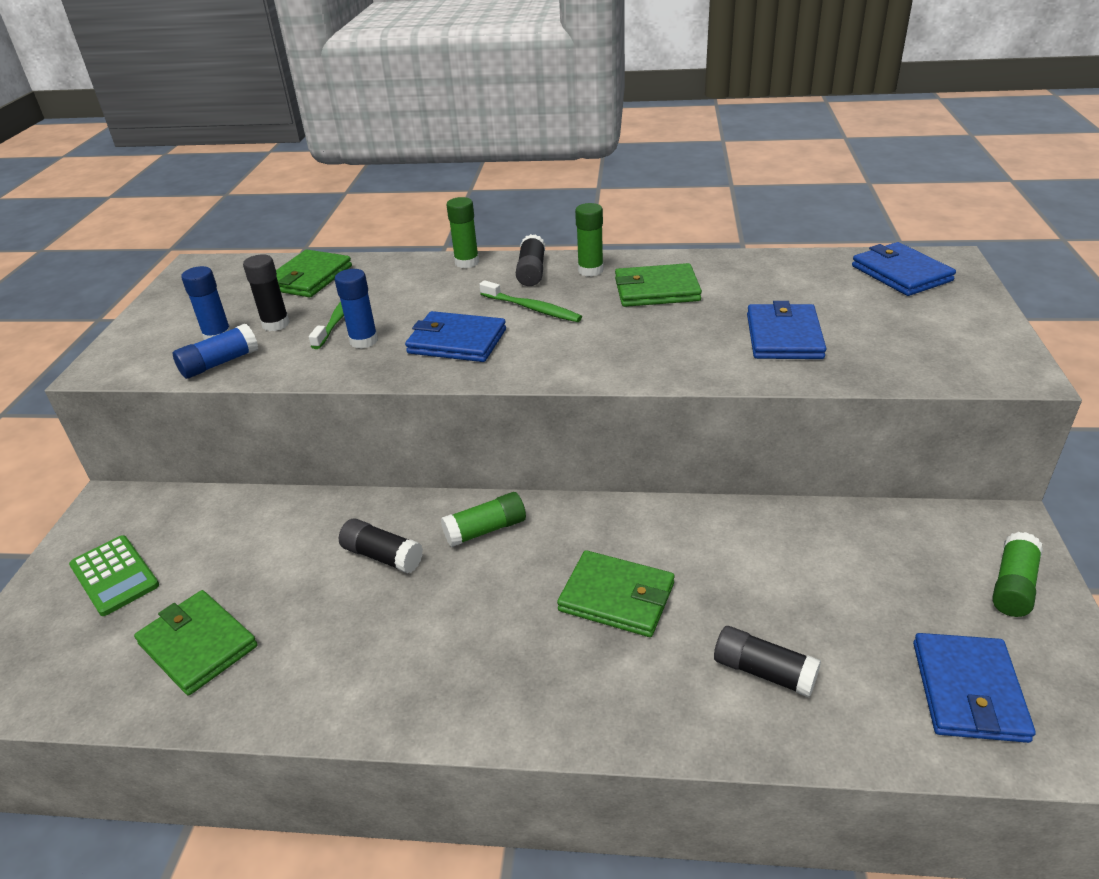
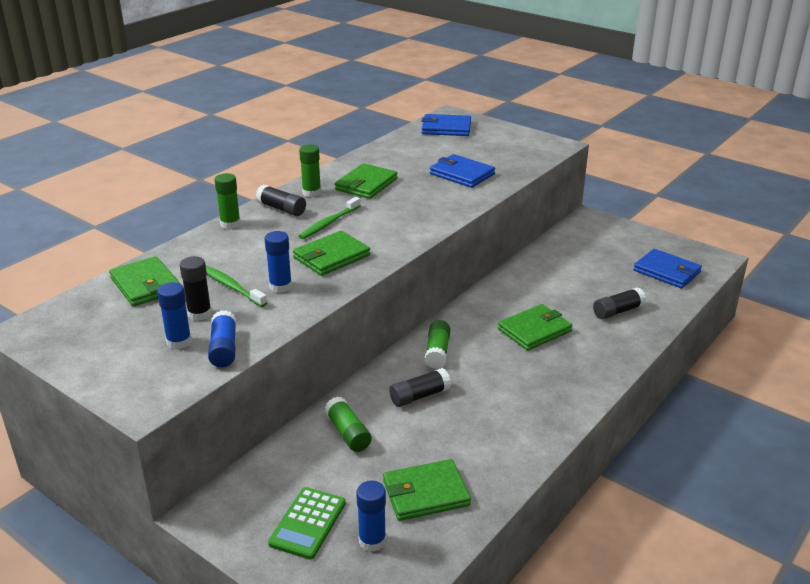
camera: 60 degrees left, 5 degrees down
green calculator [69,535,159,616] -> green calculator turned 120 degrees clockwise [268,487,346,559]
blue wallet [405,311,506,362] -> green wallet [293,231,370,276]
green toothbrush [479,280,582,322] -> green toothbrush turned 150 degrees clockwise [299,197,361,239]
green glue stick [992,532,1043,617] -> green glue stick moved to [325,396,372,452]
none -> blue glue stick [356,480,386,552]

